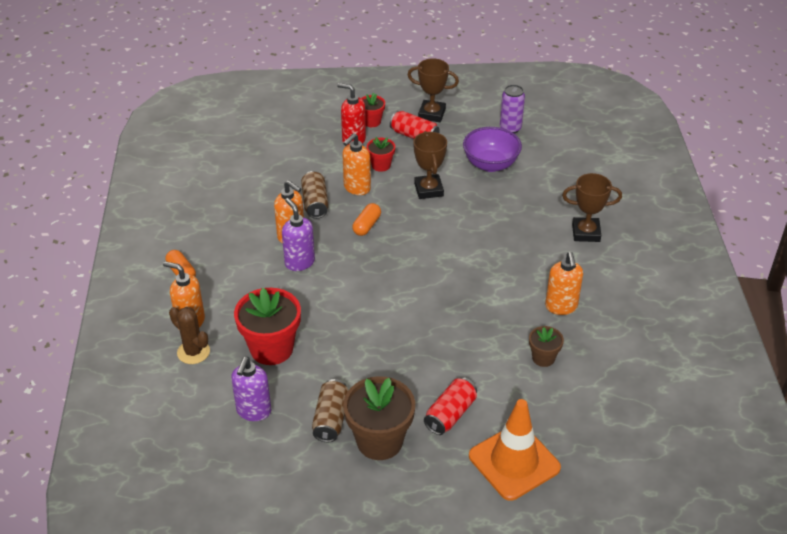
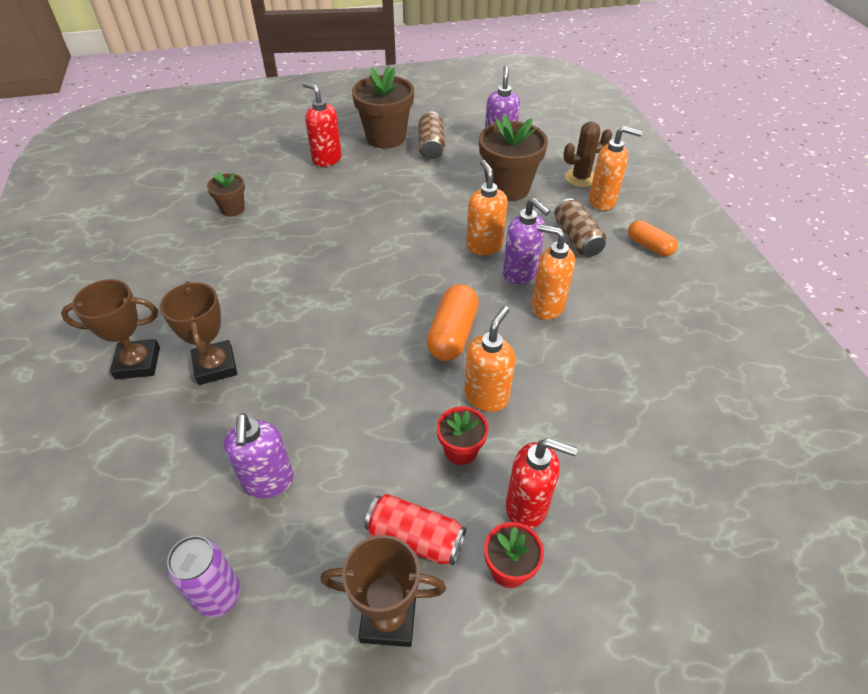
camera: 170 degrees right, 5 degrees up
brown cactus [169,307,210,364] -> brown cactus turned 45 degrees counterclockwise [564,122,612,187]
red flower pot [234,288,301,365] -> brown flower pot [479,114,548,201]
brown can [301,171,329,219] -> brown can moved to [554,198,606,257]
orange capsule [352,203,381,236] -> orange capsule [427,284,479,361], size x1.53
brown trophy [413,131,447,199] -> brown trophy moved to [160,281,237,385]
red can [424,377,477,435] -> red soap dispenser [303,82,342,167]
purple bowl [463,127,522,172] -> purple soap dispenser [224,413,294,499]
orange traffic cone [469,399,561,501] -> none
orange soap dispenser [545,252,583,315] -> orange soap dispenser moved to [466,160,508,255]

